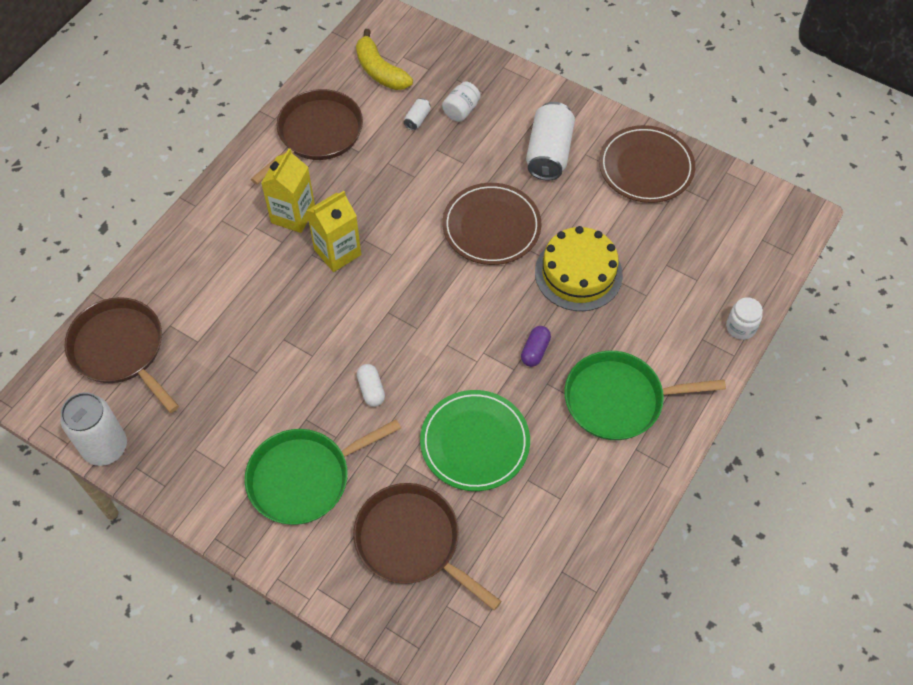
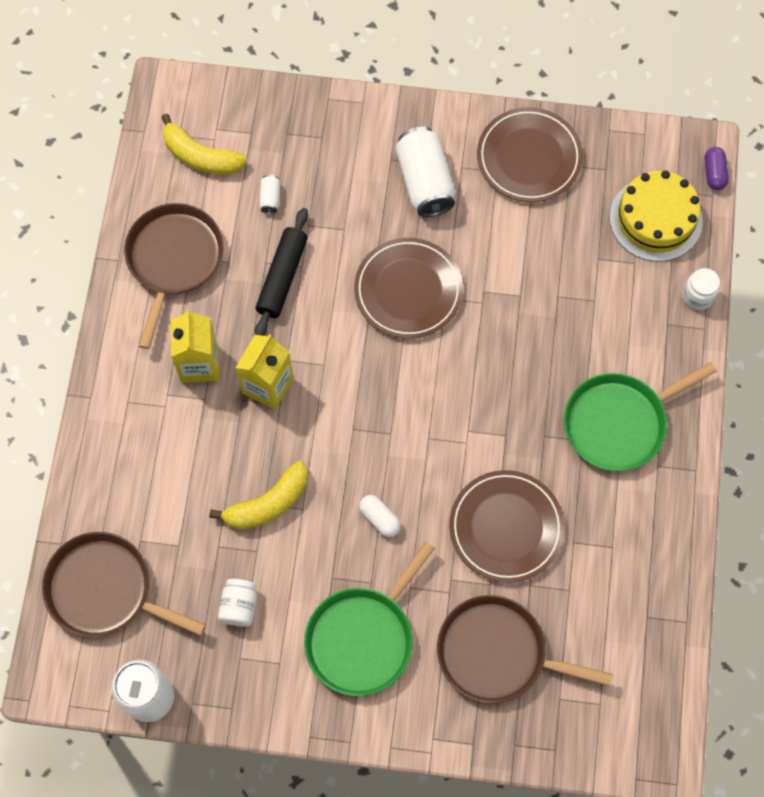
camera: 25 degrees left, 10 degrees up
green plate [420,390,530,491] -> brown plate [449,470,565,583]
white jar [442,82,481,122] -> white jar moved to [218,579,257,627]
purple capsule [521,326,551,367] -> purple capsule moved to [704,147,729,190]
yellow cake [535,226,623,311] -> yellow cake moved to [610,170,703,262]
none -> yellow banana [209,461,308,530]
none -> black rolling pin [254,208,308,336]

